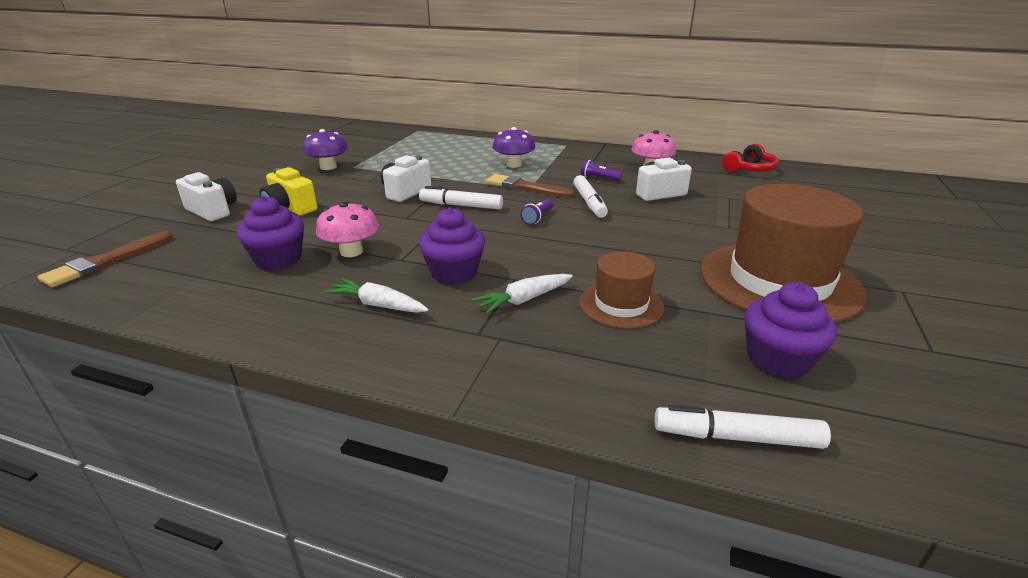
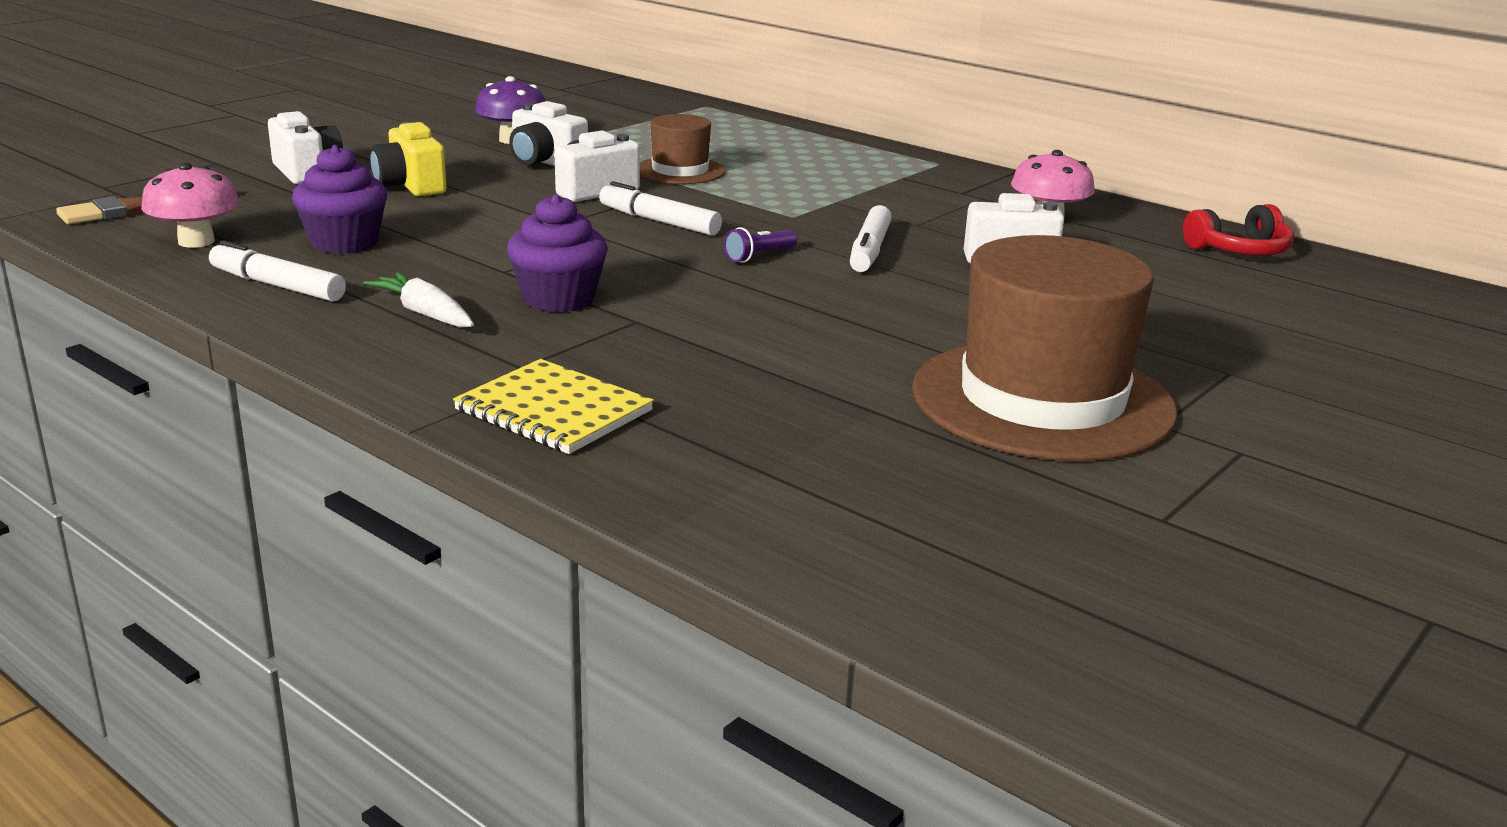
camera: 20 degrees right, 5 degrees down
pink mushroom [316,202,379,257] -> pink mushroom moved to [141,163,240,248]
white carrot [472,274,573,314] -> none
brown brush [486,174,574,198] -> none
purple mushroom [492,127,535,168] -> none
brown hat [579,251,664,329] -> brown hat moved to [640,114,725,184]
purple flashlight [581,159,622,181] -> none
white marker [655,405,831,449] -> white marker moved to [209,240,346,302]
purple cupcake [744,282,837,379] -> none
none -> yellow notebook [453,359,654,454]
none -> white camera [509,101,588,166]

